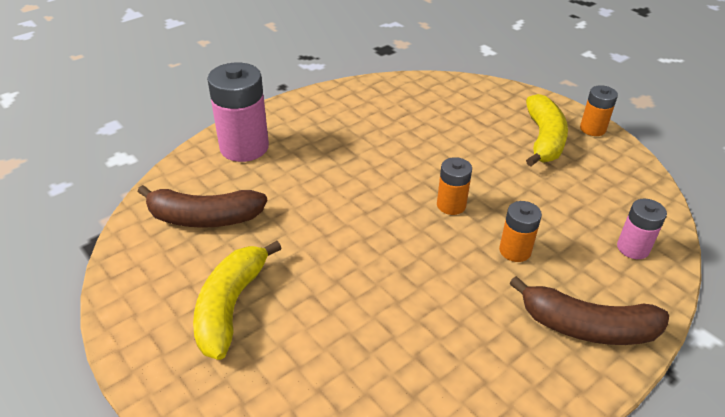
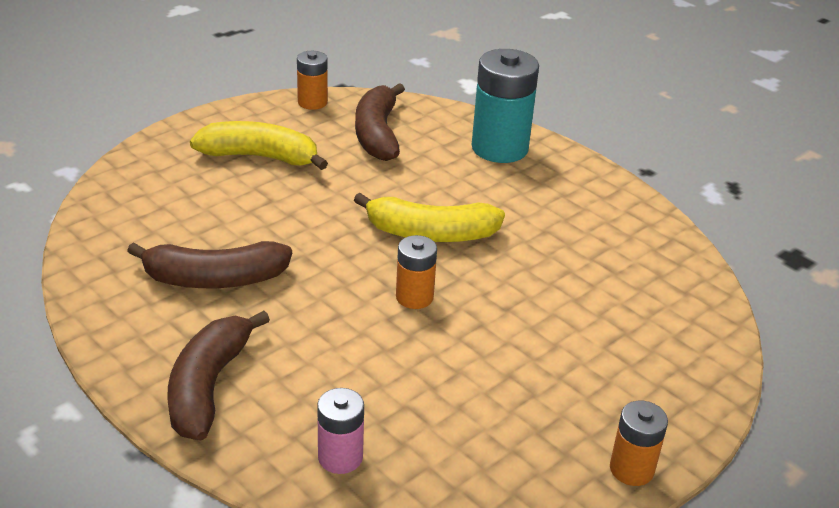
camera: 85 degrees right, 5 degrees down
pink battery [207,62,269,162] -> turquoise battery [472,49,539,163]
orange battery [499,201,542,262] -> orange battery moved to [297,51,328,110]
yellow banana [526,94,568,166] -> yellow banana moved to [354,193,505,242]
none -> brown banana [127,241,292,288]

